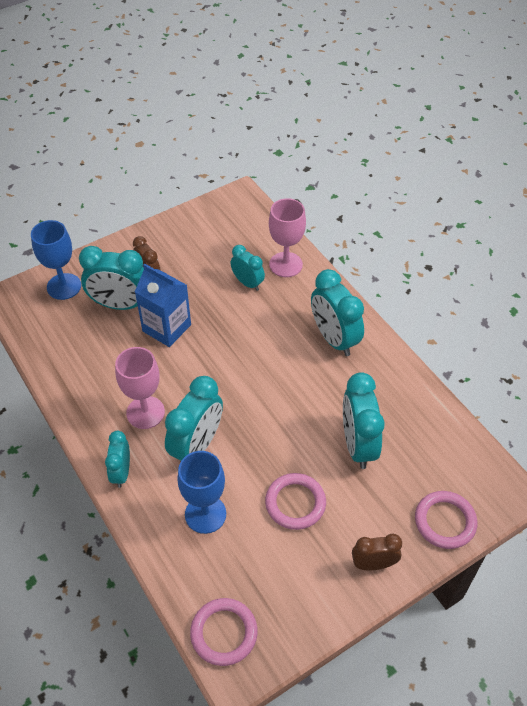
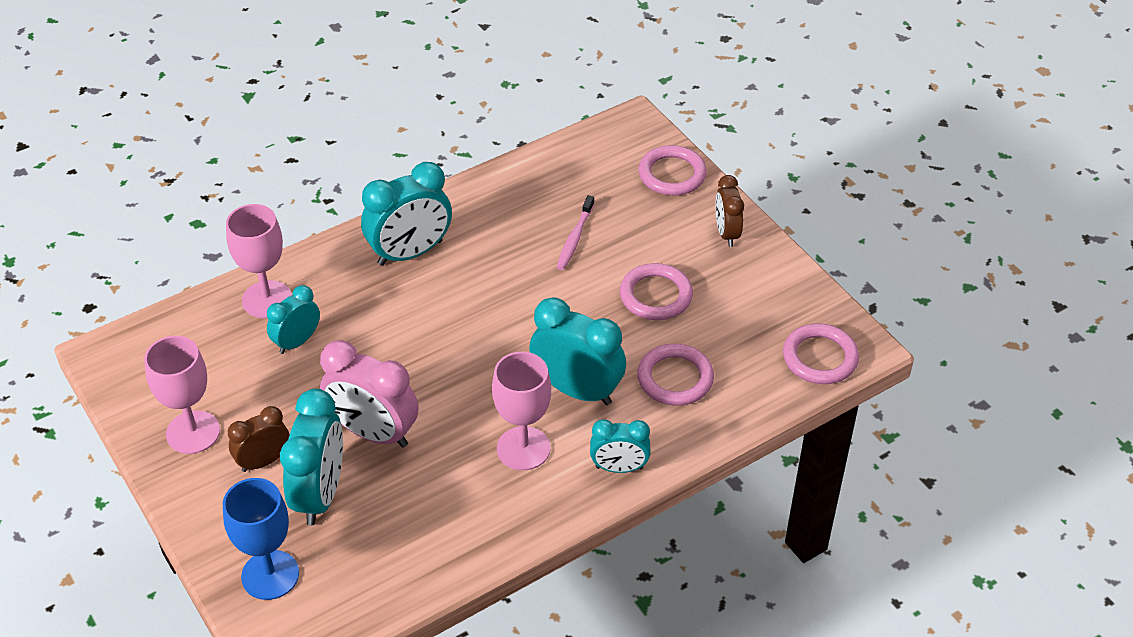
camera: 90 degrees left, 5 degrees down
blue carton [135,264,191,347] -> pink clock [320,340,418,448]
blue goblet [177,451,226,534] -> pink ring [637,344,714,406]
turquoise clock [343,372,385,469] -> pink toothbrush [556,195,595,270]
none -> pink goblet [144,336,220,454]

